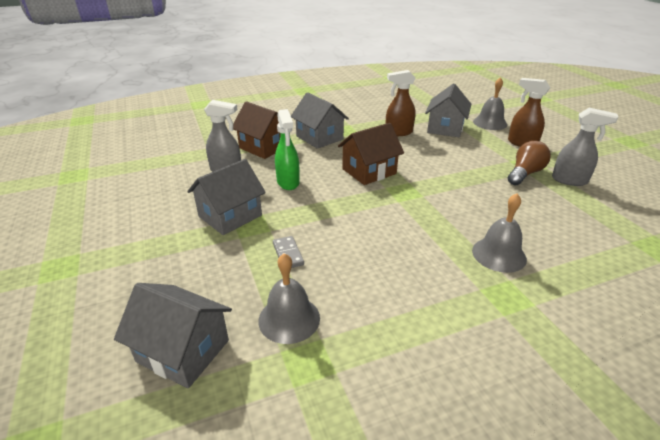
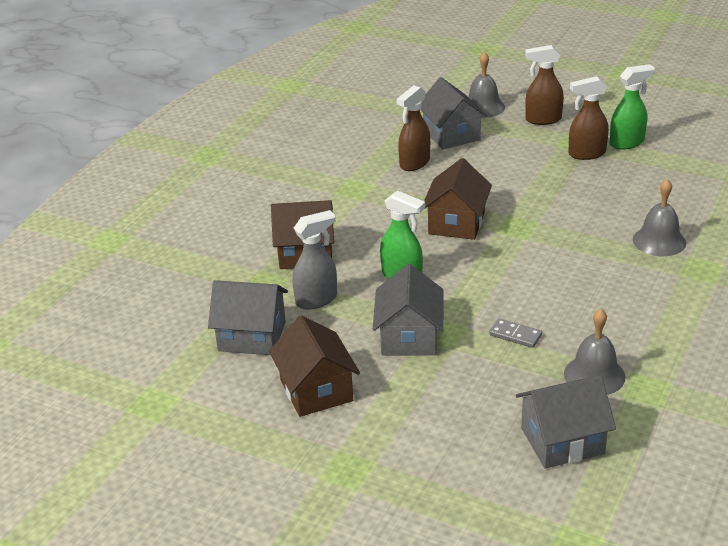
camera: 40 degrees left, 0 degrees up
grey house [291,92,349,149] -> grey house moved to [208,280,288,355]
brown light bulb [508,141,551,185] -> brown spray bottle [568,76,609,160]
grey spray bottle [552,108,618,186] -> green spray bottle [610,64,655,150]
none -> brown house [269,315,360,417]

